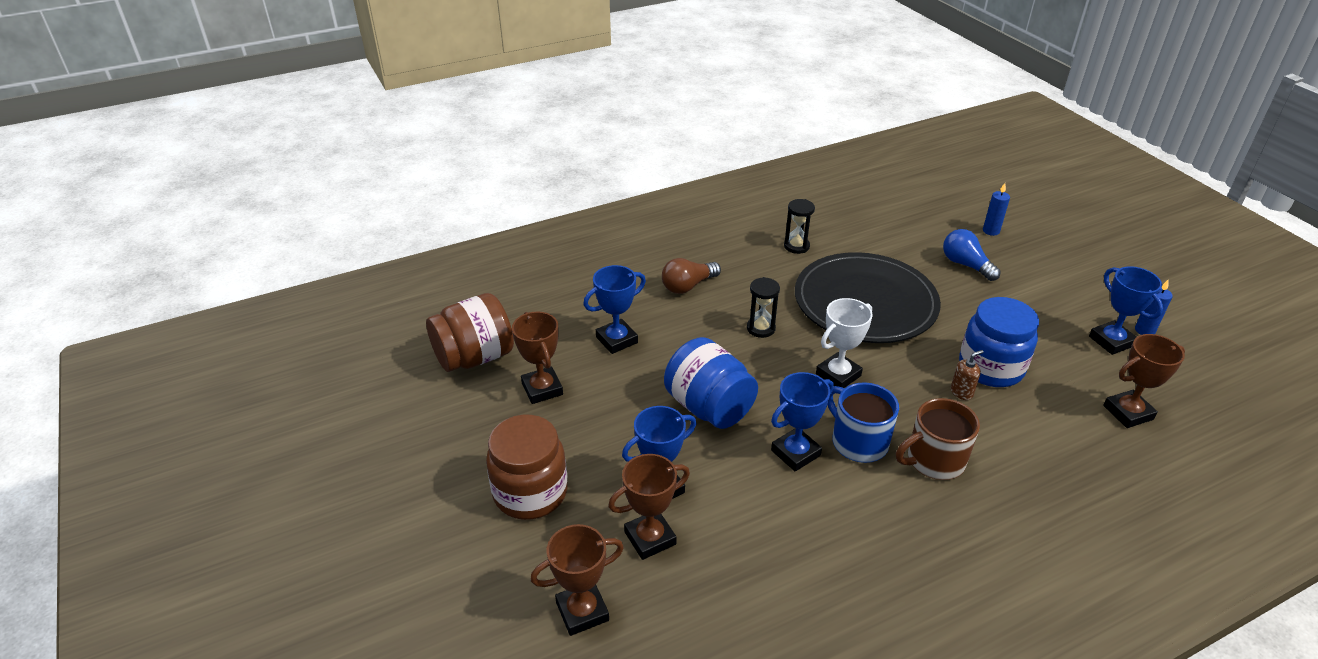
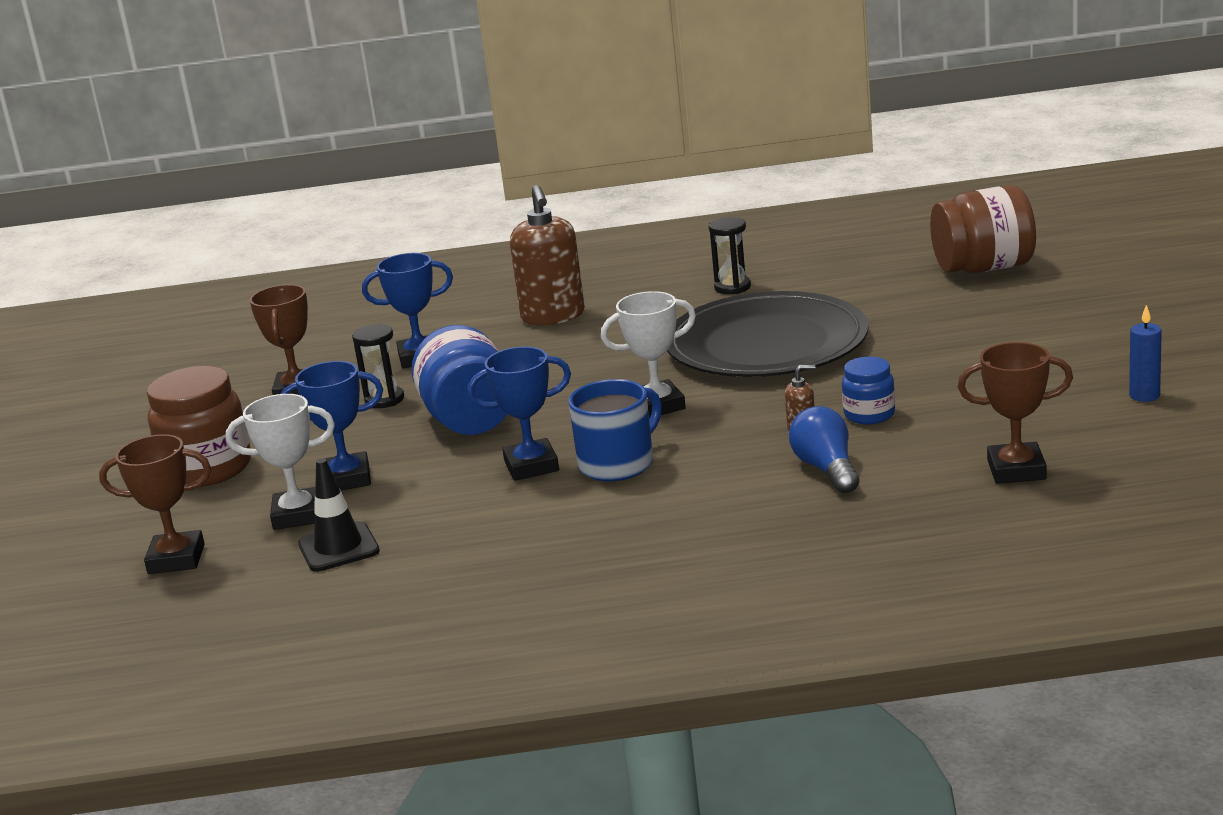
camera: 25 degrees right, 15 degrees down
brown jar [426,293,514,372] -> brown jar moved to [930,185,1036,273]
brown trophy [608,454,690,560] -> white trophy [226,394,335,530]
brown light bulb [662,258,721,294] -> brown soap dispenser [510,185,585,325]
black hourglass [747,277,780,338] -> black hourglass moved to [352,323,404,408]
blue mug [828,382,899,463] -> blue mug turned 60 degrees clockwise [569,379,662,481]
brown mug [896,398,980,480] -> none
blue light bulb [943,229,1001,281] -> blue light bulb moved to [789,406,859,494]
blue jar [959,297,1039,387] -> blue jar [842,357,895,424], size x0.55
blue candle [983,183,1010,236] -> none
blue trophy [1089,266,1163,355] -> none
none -> black traffic cone [298,458,380,572]

